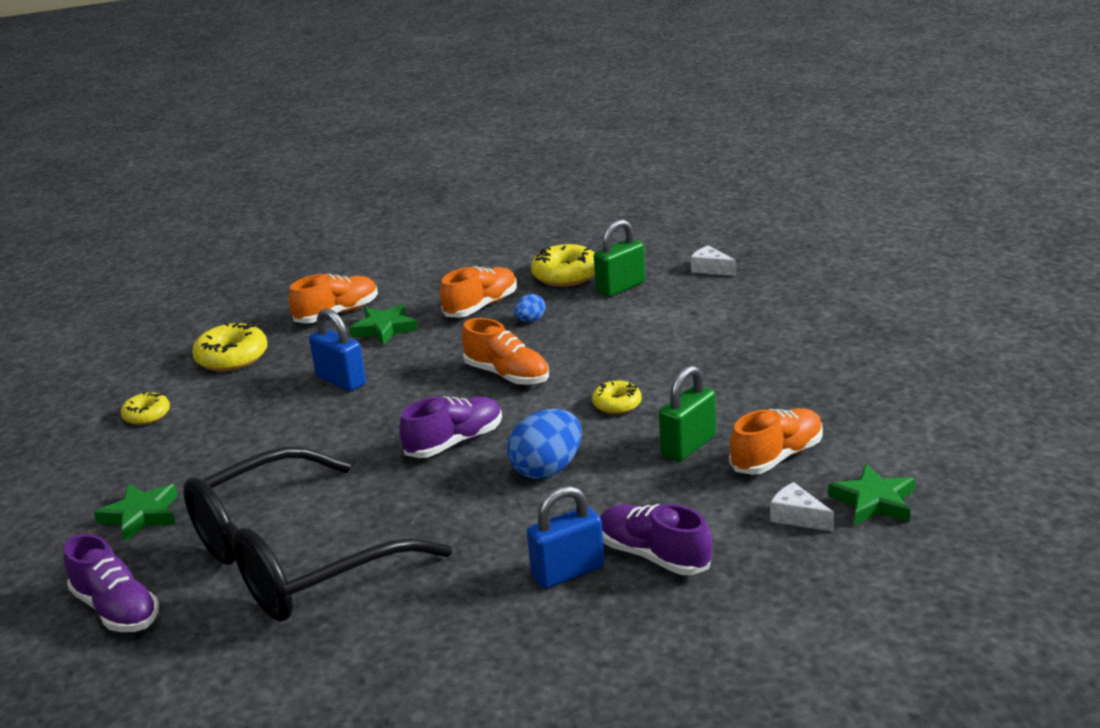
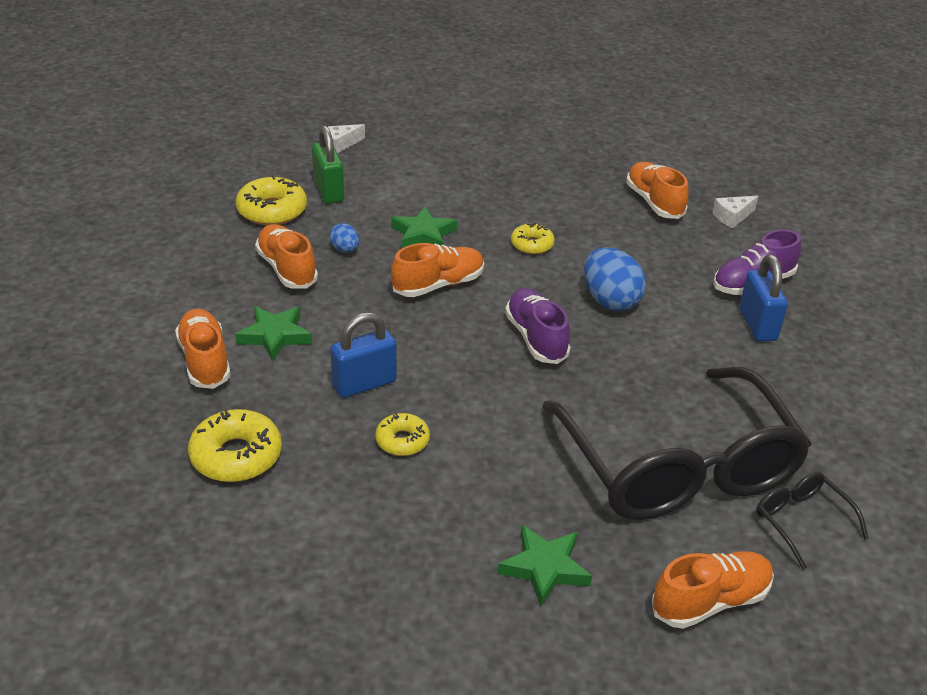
camera: 75 degrees left, 10 degrees up
purple shoe [63,534,159,632] -> orange shoe [652,551,774,629]
yellow donut [121,392,170,425] -> yellow donut moved to [375,413,430,456]
green padlock [659,365,716,462] -> none
green star [828,464,915,525] -> green star moved to [391,206,457,249]
none -> black glasses [756,472,869,570]

